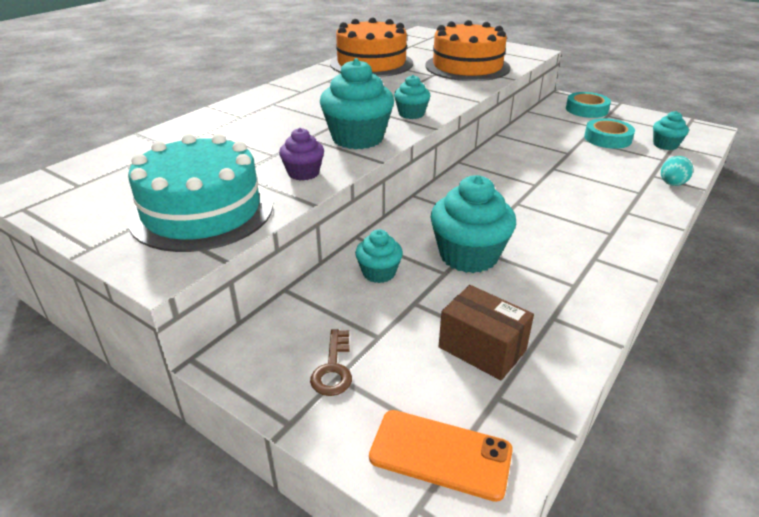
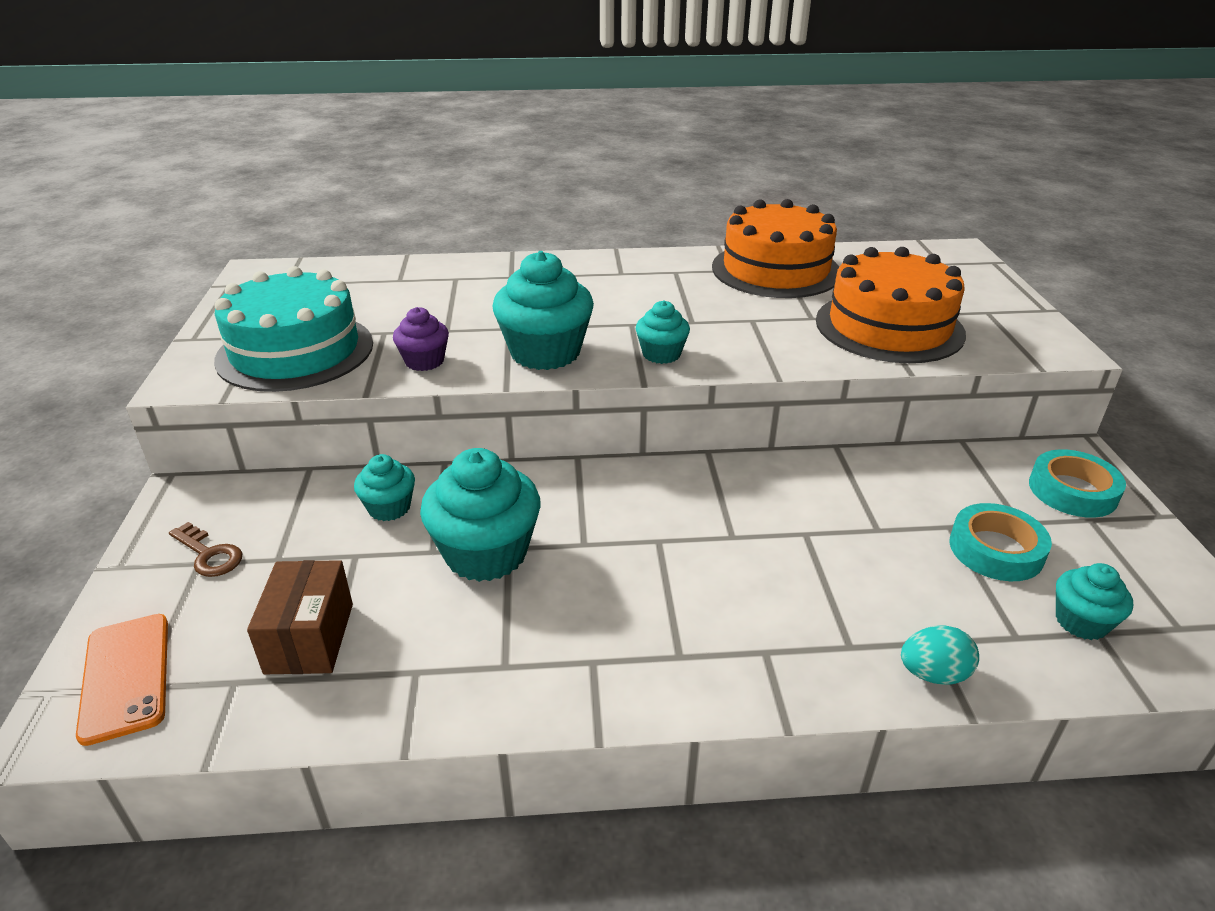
camera: 50 degrees right, 0 degrees up
brown key [310,329,352,396] -> brown key turned 105 degrees counterclockwise [169,522,242,577]

